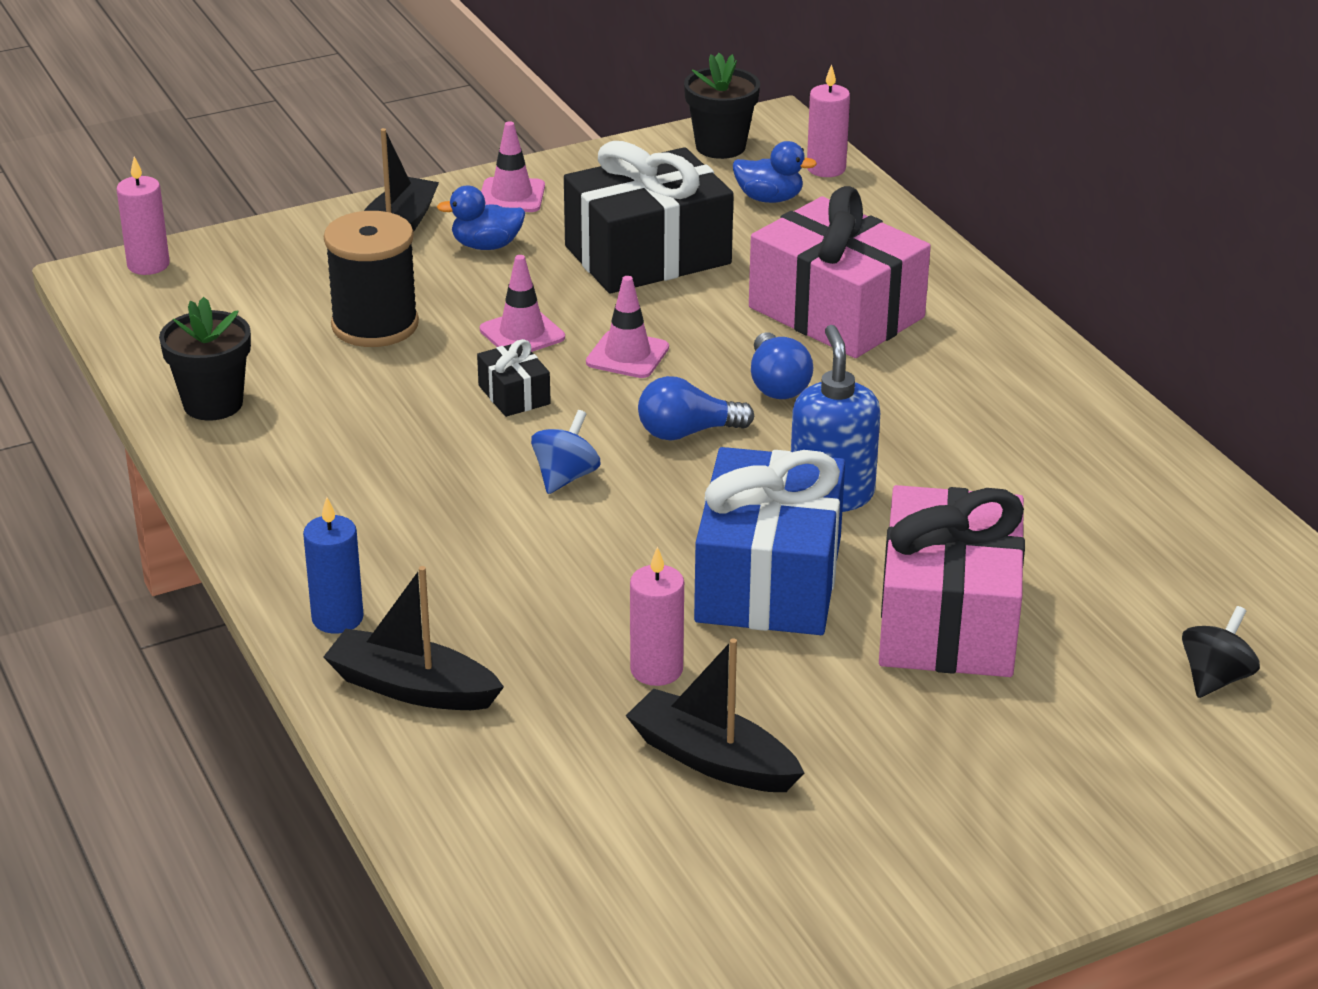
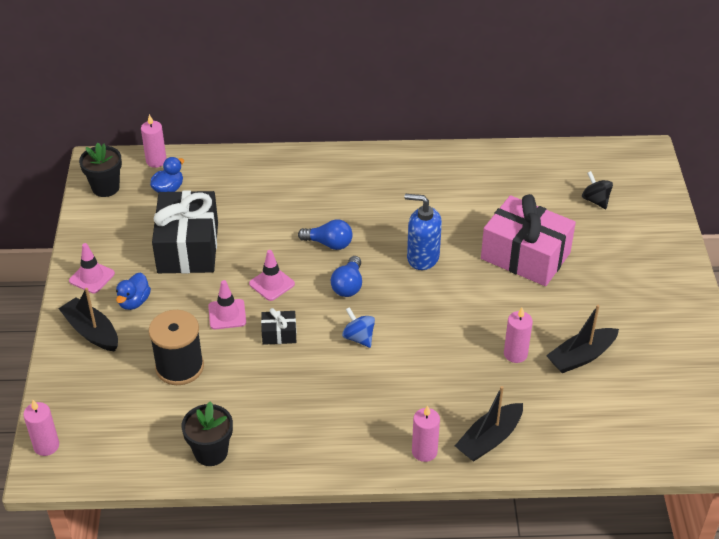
camera: 65 degrees left, 10 degrees up
blue candle [303,497,363,634] -> pink candle [412,405,440,462]
blue gift [694,447,845,635] -> none
pink gift [749,186,931,358] -> none

